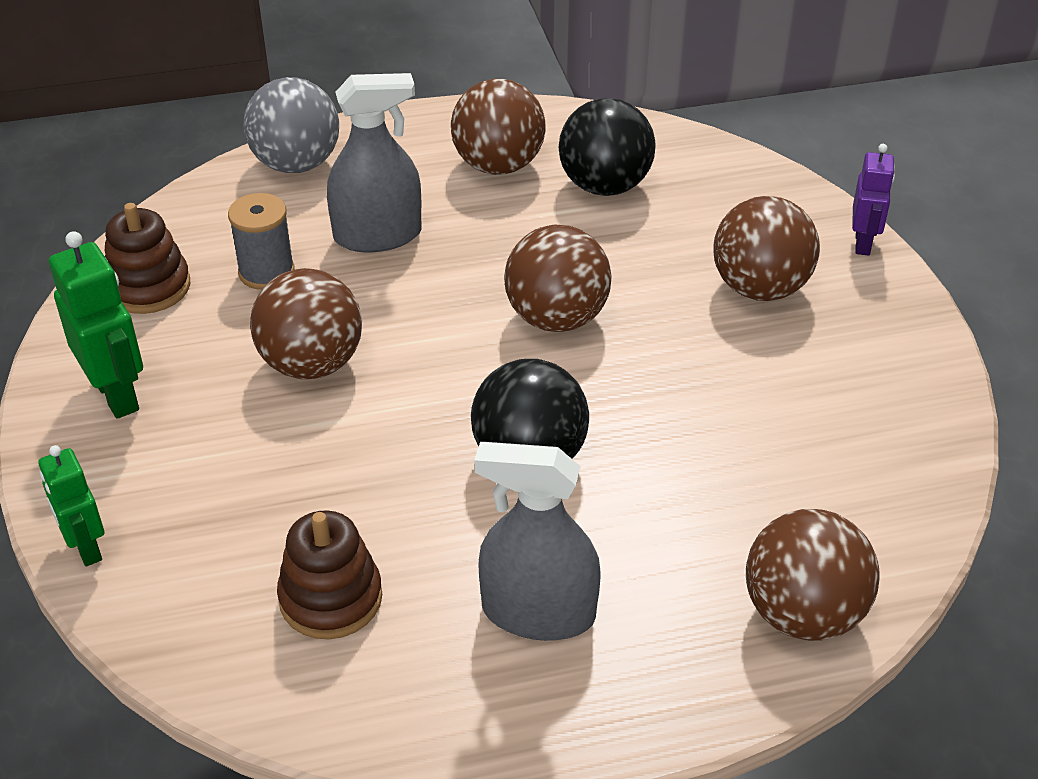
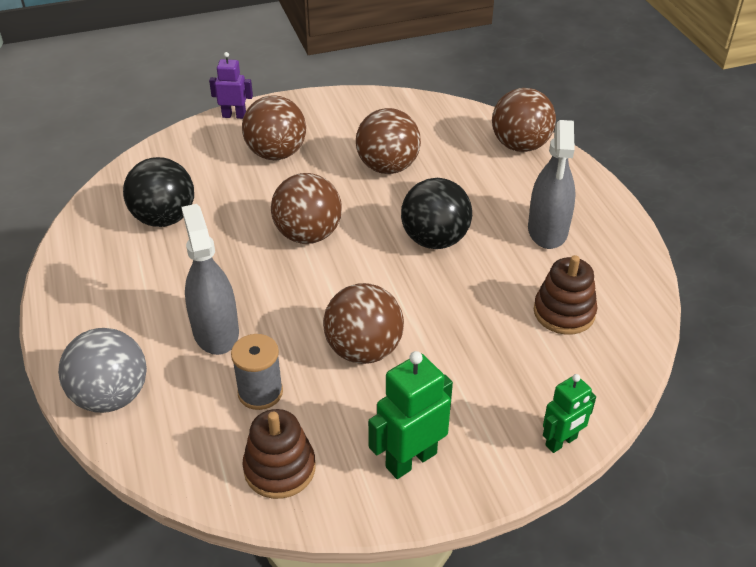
camera: 95 degrees left, 0 degrees up
brown ball [451,79,545,175] -> brown ball moved to [356,108,421,174]

